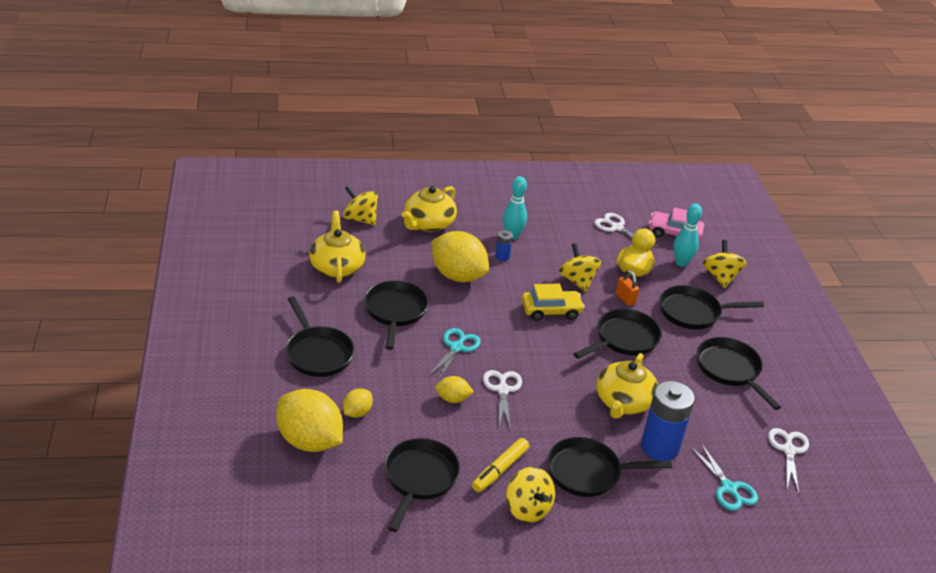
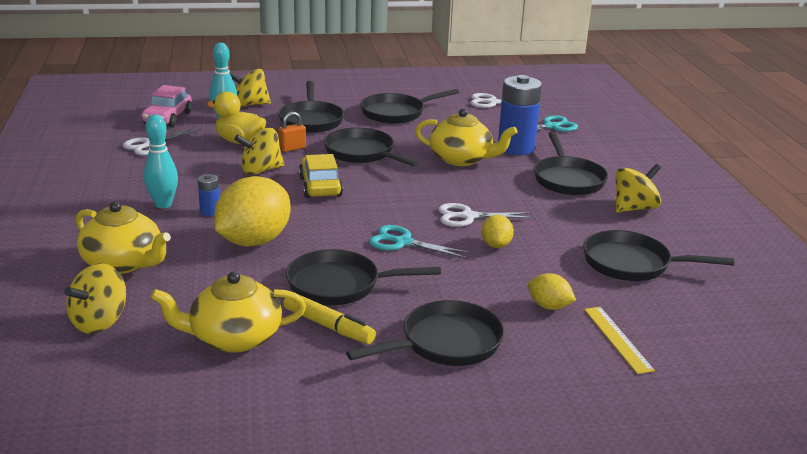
camera: 90 degrees left, 10 degrees down
yellow lemon [276,389,343,452] -> yellow ruler [584,307,655,374]
yellow marker [472,438,529,492] -> yellow marker moved to [284,294,376,344]

